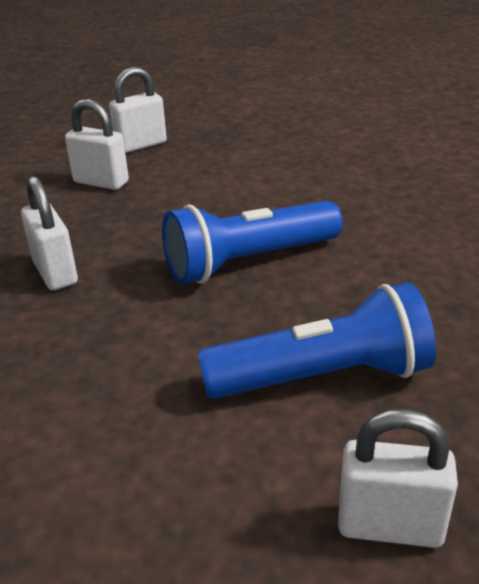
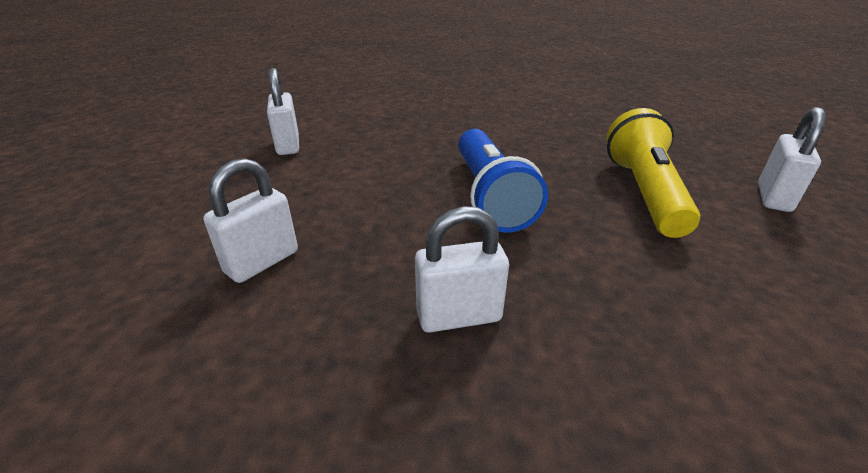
camera: 75 degrees left, 0 degrees up
white padlock [109,67,167,153] -> white padlock moved to [267,68,299,155]
blue flashlight [197,282,436,399] -> yellow flashlight [606,108,700,238]

